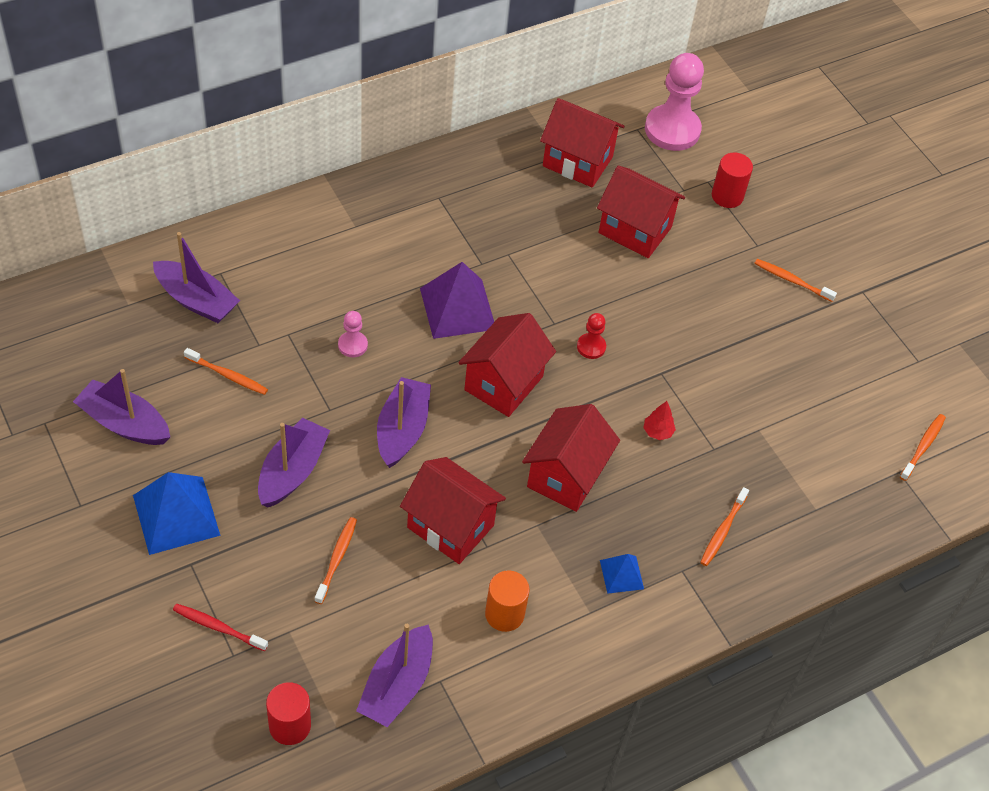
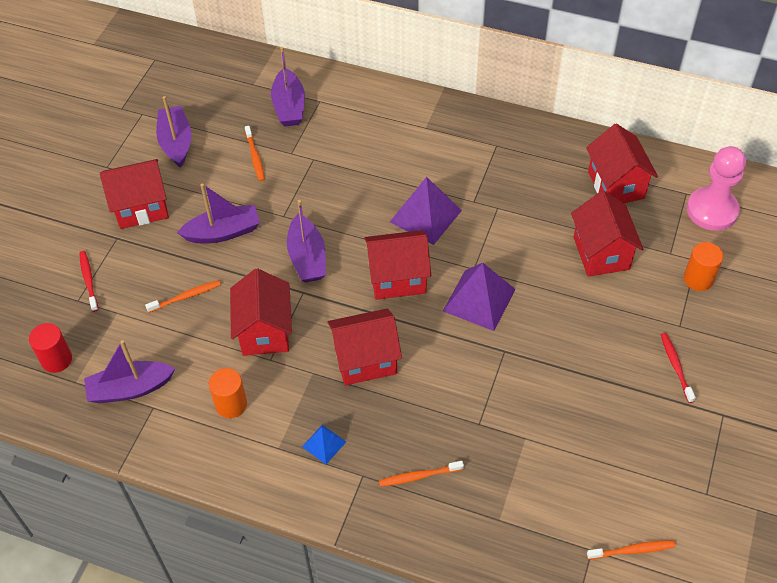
camera: 55 degrees right, 0 degrees up
blue pyramid [133,472,221,555] -> red house [100,159,169,229]
pink pawn [338,311,368,357] -> none
purple boat [377,377,431,468] -> purple boat turned 105 degrees clockwise [287,200,326,283]
red pawn [577,313,606,359] -> purple pyramid [443,263,515,331]
red tree [643,401,676,440] -> none
red cylinder [712,153,753,208] -> orange cylinder [684,242,723,291]
orange toothbrush [754,259,837,302] -> red toothbrush [661,333,696,403]

